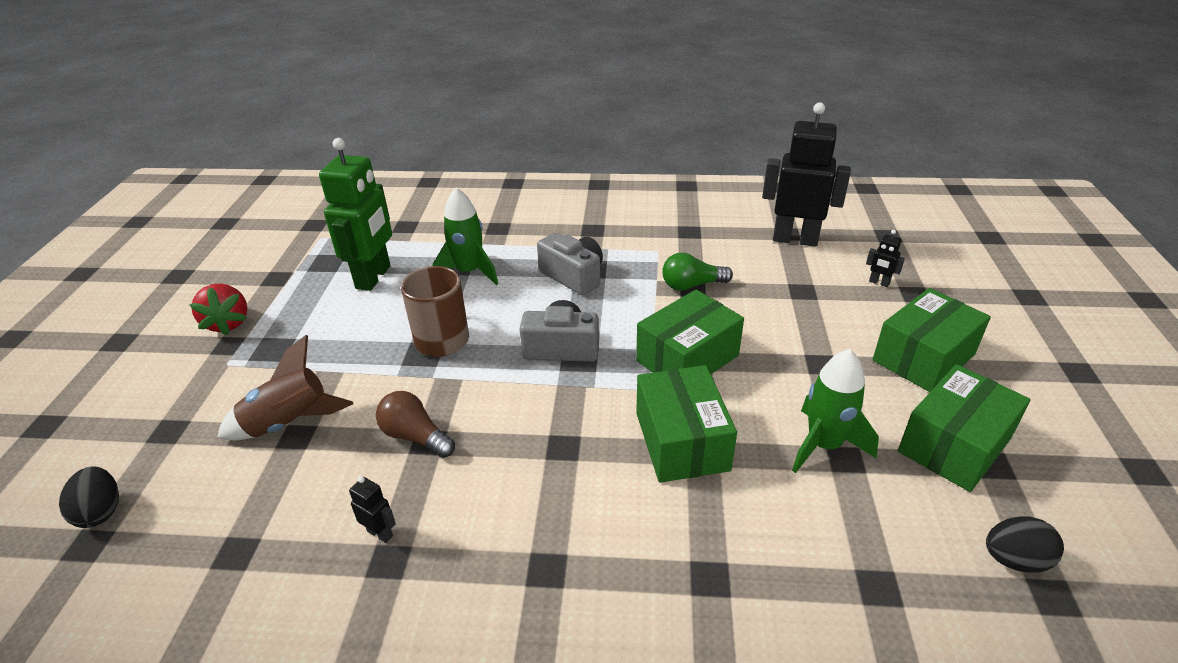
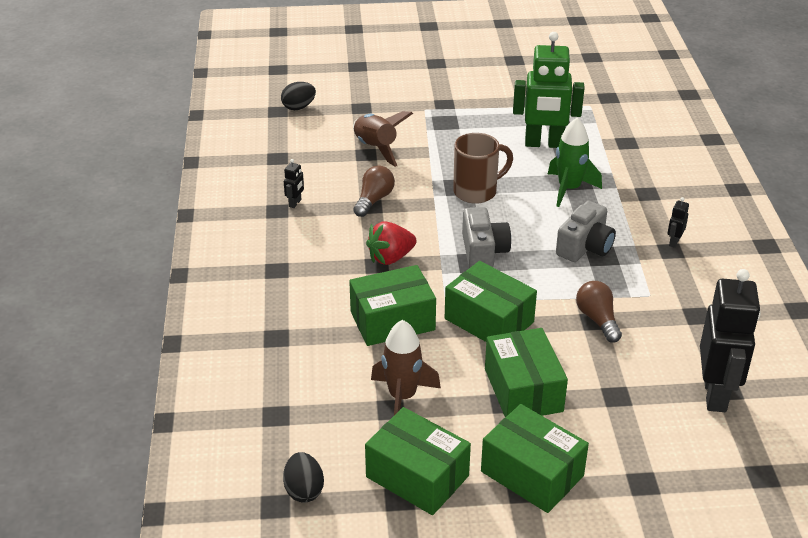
camera: 80 degrees right, 0 degrees up
red strawberry [189,284,247,335] -> red strawberry moved to [366,221,416,265]
green light bulb [662,253,733,291] -> brown light bulb [576,281,622,343]
green rocket [792,349,879,473] -> brown rocket [371,320,441,415]
black robot [866,230,905,287] -> black robot moved to [667,197,689,248]
none -> green box [485,328,568,418]

